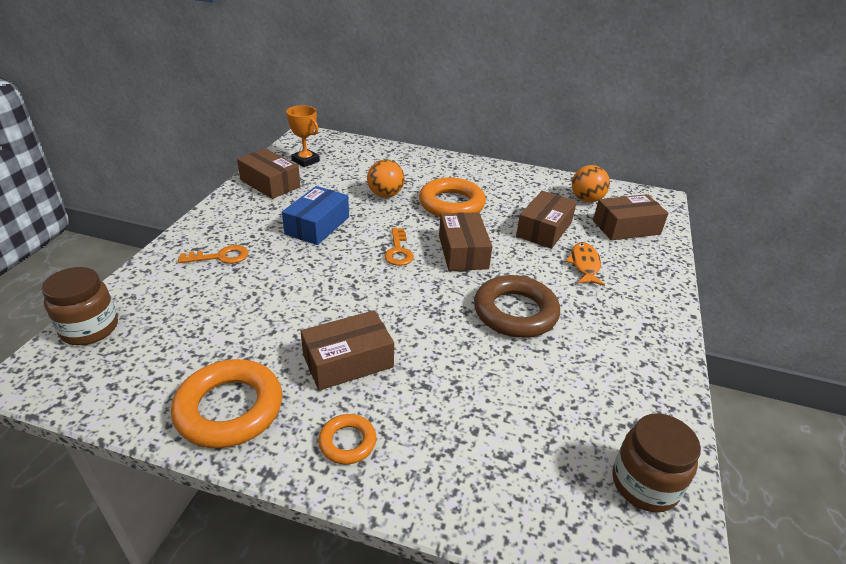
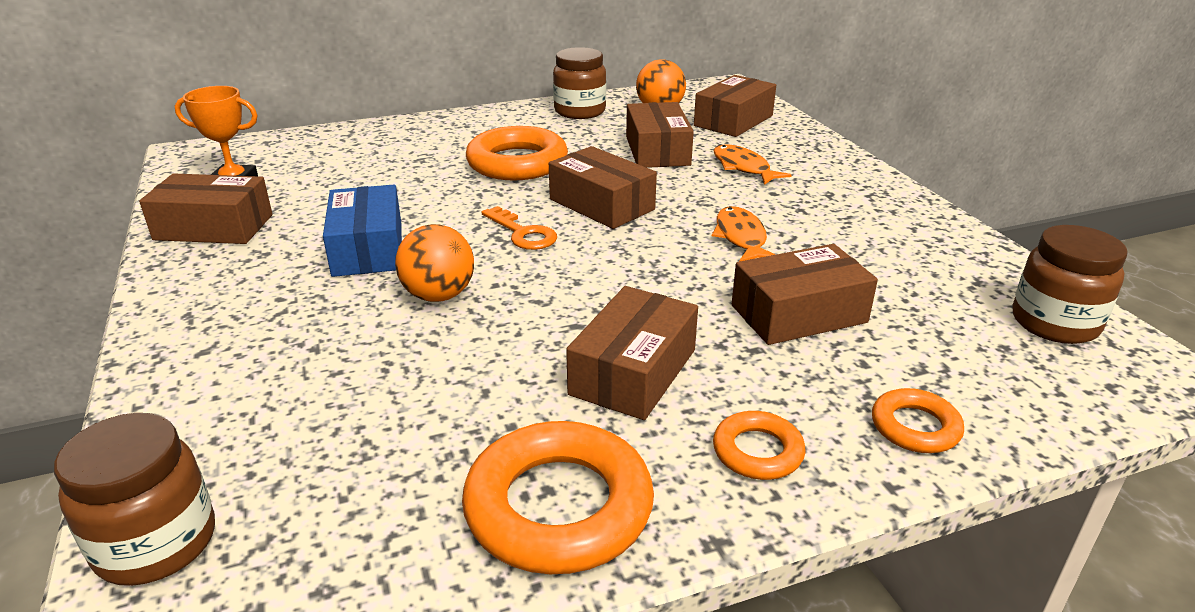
camera: 35 degrees left, 5 degrees down
orange key [178,245,249,264] -> none
orange ball [367,160,405,198] -> orange ball moved to [395,224,474,302]
brown ring [474,275,560,338] -> orange fish [712,206,776,262]
none -> brown jar [553,47,606,119]
none -> brown box [732,244,878,345]
none -> orange ring [872,388,964,453]

